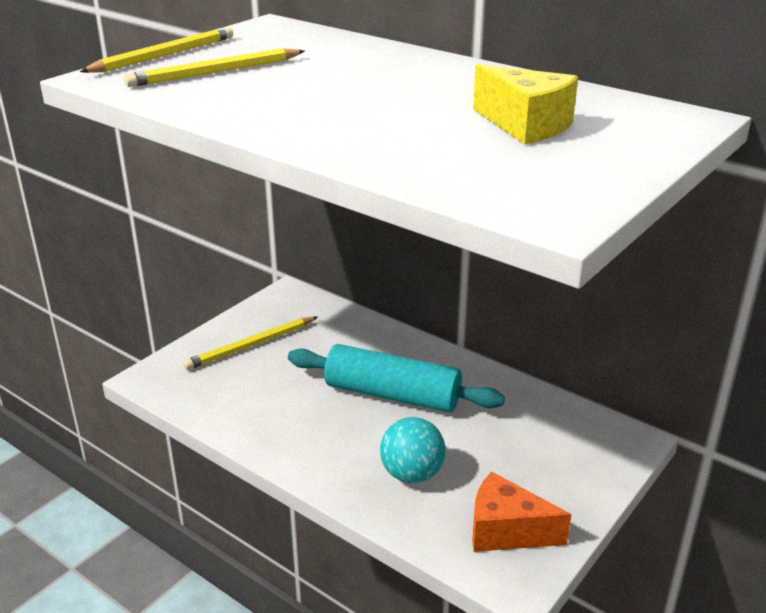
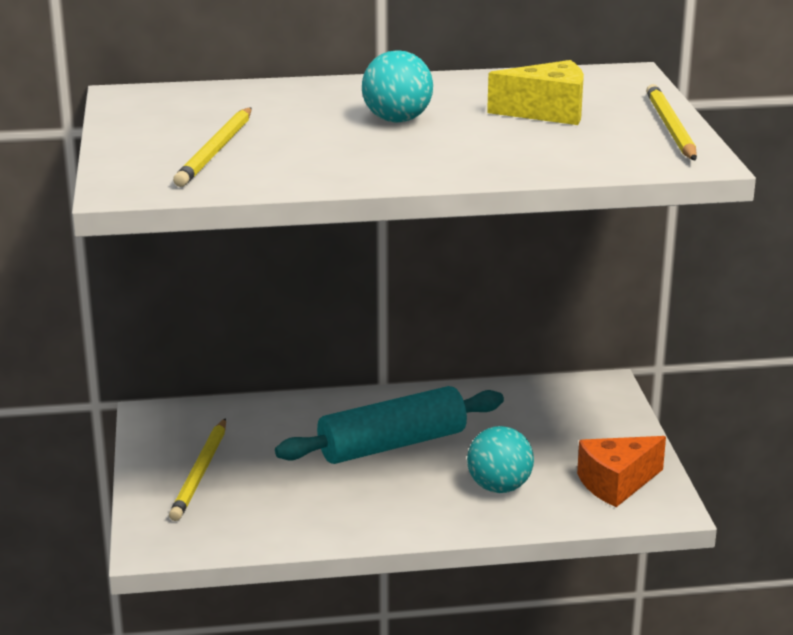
camera: 45 degrees left, 5 degrees down
yellow pencil [80,27,233,73] -> yellow pencil moved to [646,84,697,161]
none -> turquoise ball [362,50,433,123]

